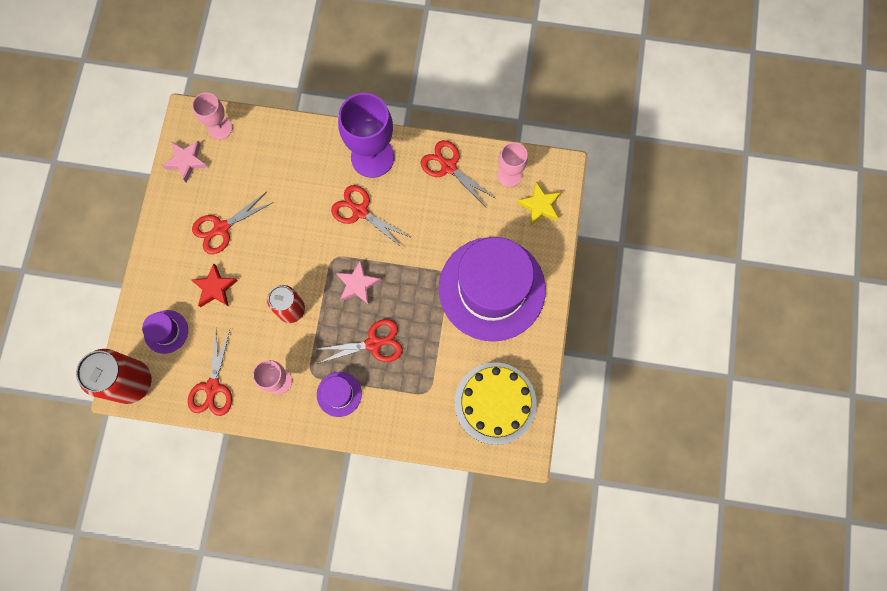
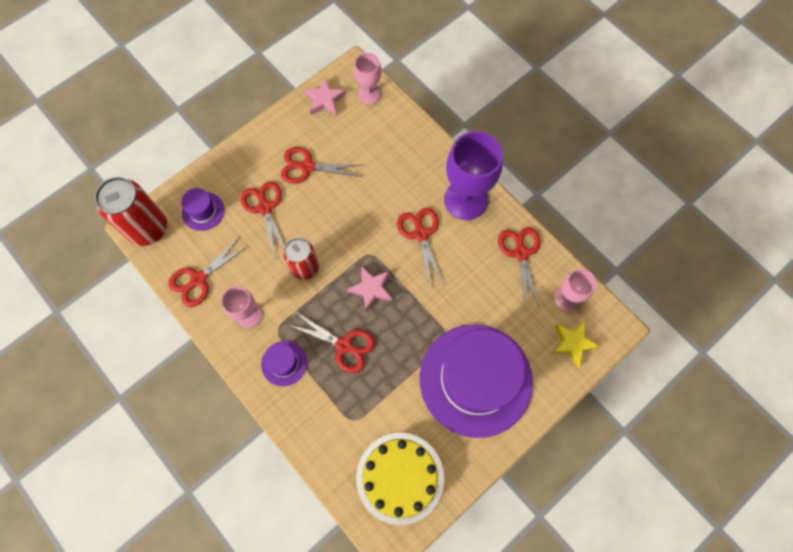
camera: 40 degrees right, 5 degrees down
red star [191,264,238,307] -> red scissors [240,182,285,260]

